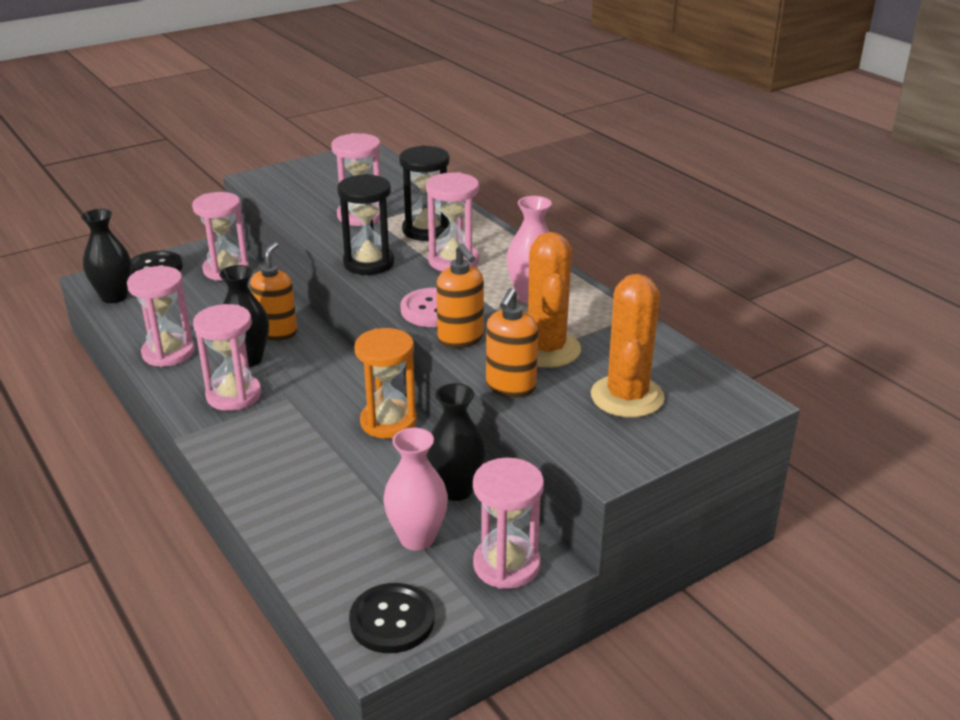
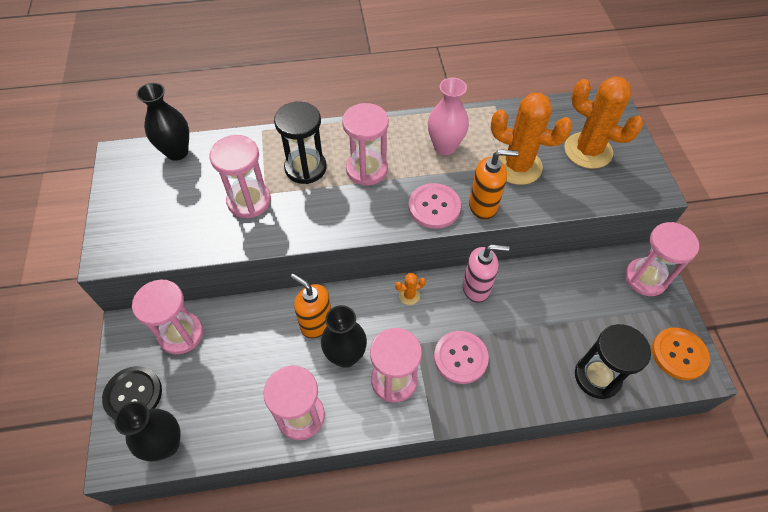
camera: 65 degrees left, 25 degrees up
black hourglass [337,174,394,275] -> black hourglass moved to [575,324,651,399]
black button [349,583,435,653] -> orange button [652,327,710,380]
orange hourglass [354,328,417,439] -> pink soap dispenser [463,245,509,303]
pink vase [383,428,448,551] -> none
black vase [426,383,486,501] -> black vase moved to [136,83,189,161]
orange soap dispenser [486,288,538,398] -> none
none -> orange cactus [395,273,426,305]
none -> pink button [434,331,489,384]

